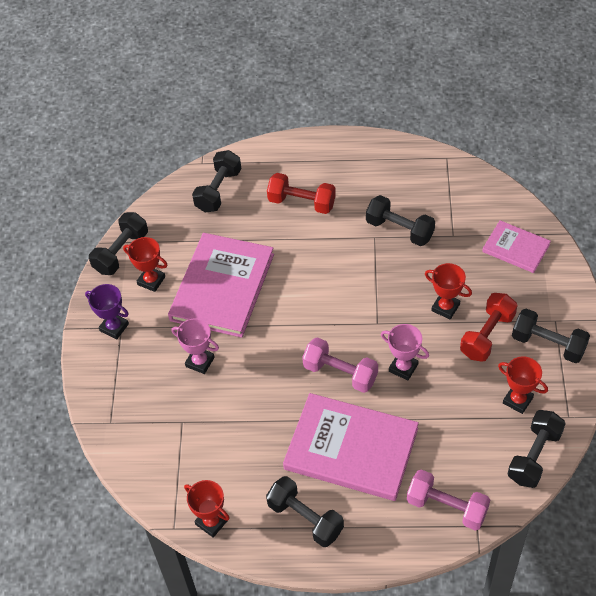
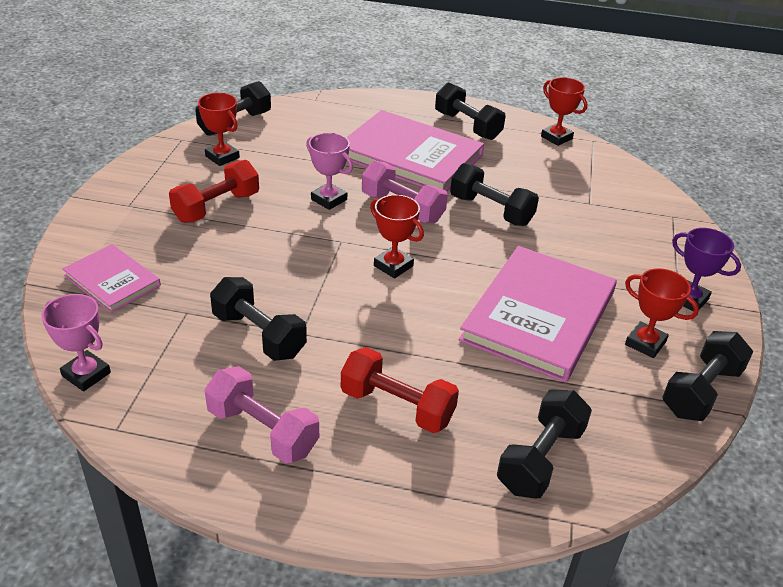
camera: 175 degrees left, 15 degrees down
pink trophy [172,318,219,374] -> pink trophy moved to [41,294,111,391]
pink dumbbell [407,469,490,531] -> pink dumbbell moved to [204,366,319,463]
red trophy [425,263,472,320] -> red trophy moved to [370,195,424,279]
black dumbbell [512,308,590,363] -> black dumbbell moved to [450,163,539,226]

